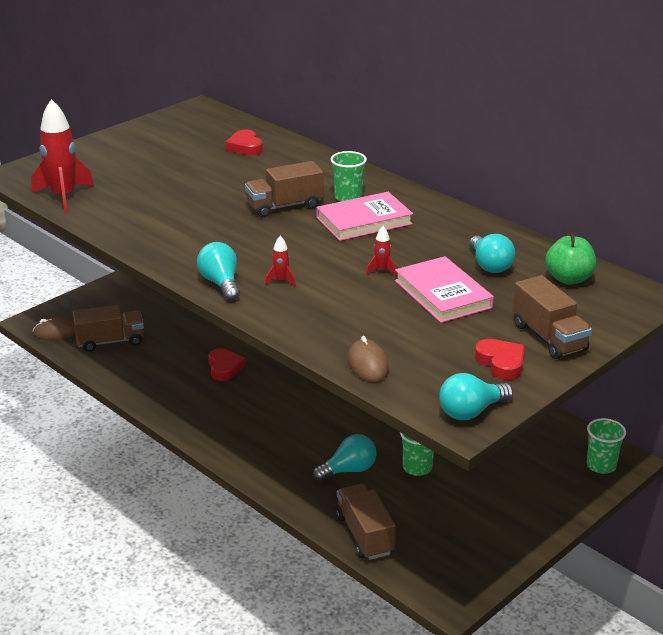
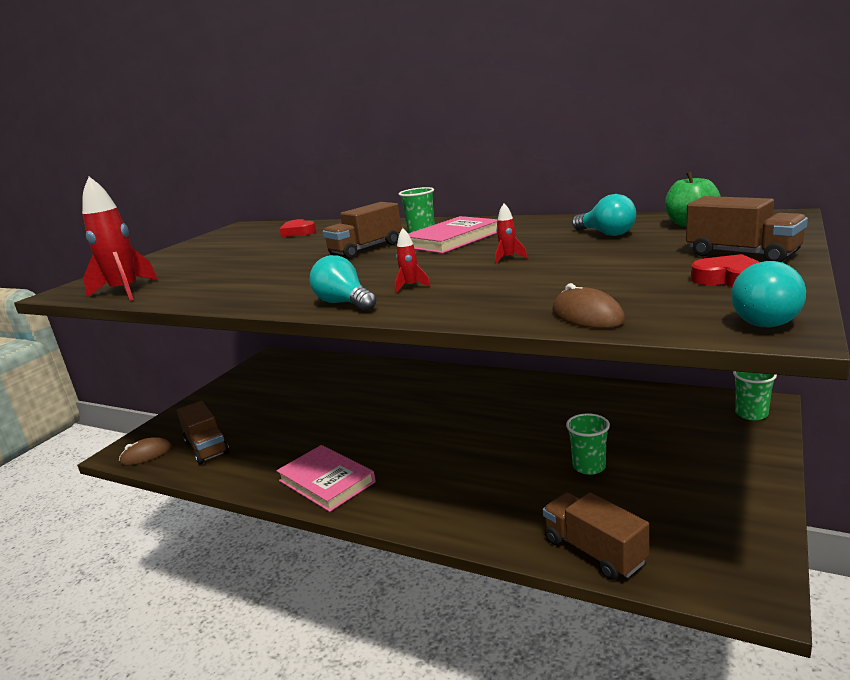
camera: 15 degrees left, 10 degrees down
brown truck [72,305,144,352] -> brown truck turned 90 degrees clockwise [177,401,229,464]
red heart [208,348,246,381] -> none
turquoise light bulb [313,434,376,481] -> none
pink book [395,256,494,323] -> pink book moved to [276,445,376,512]

